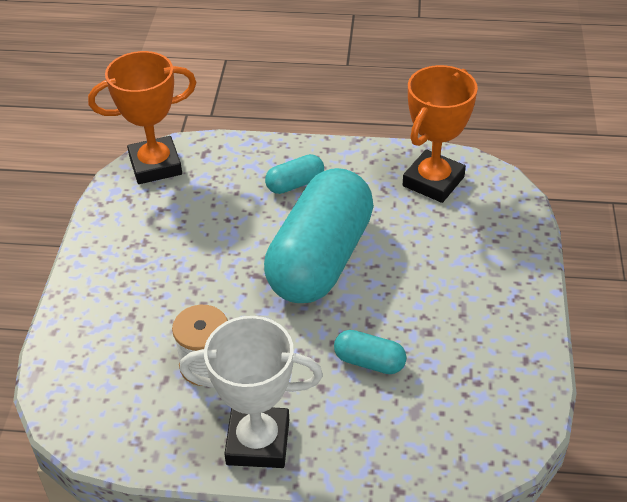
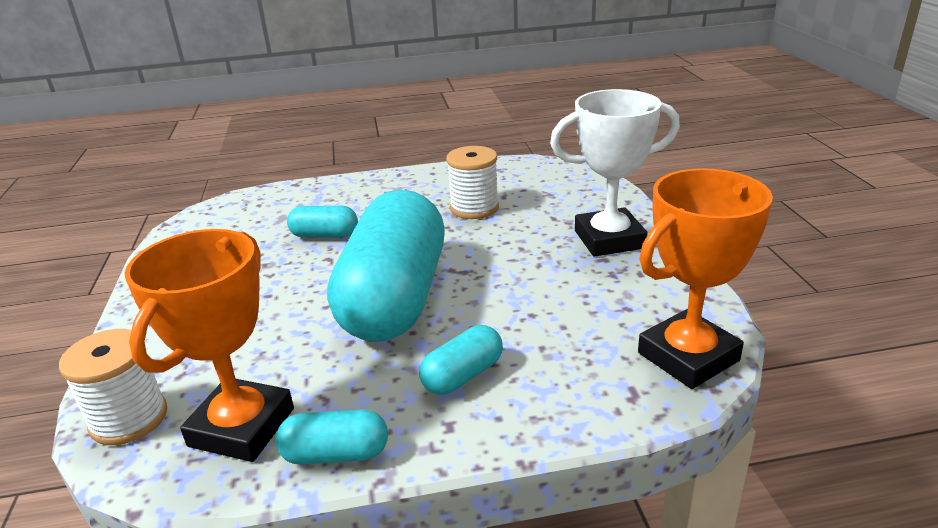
camera: 165 degrees right, 15 degrees down
white trophy [180,316,323,468] -> white trophy moved to [550,89,680,257]
none -> white spool [59,329,167,445]
none -> turquoise capsule [275,410,388,464]

